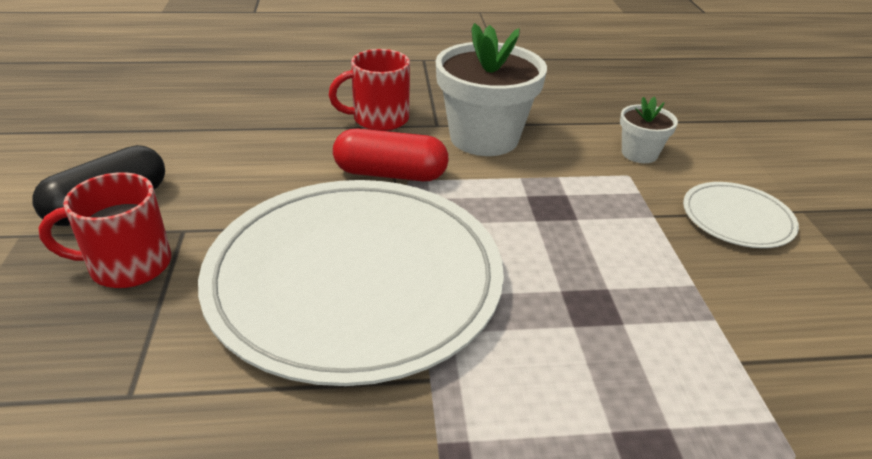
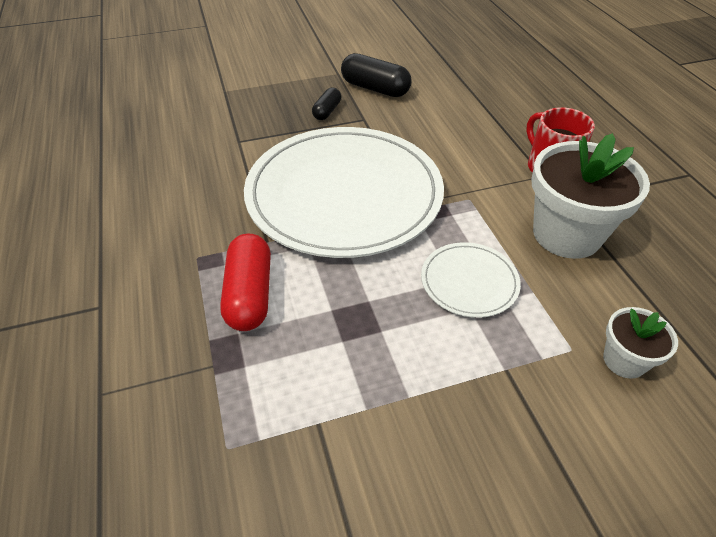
camera: 80 degrees right, 10 degrees up
red mug [39,172,171,288] -> black capsule [312,88,341,120]
red capsule [333,129,448,181] -> red capsule moved to [220,233,271,331]
white plate [683,182,799,248] -> white plate moved to [421,242,521,318]

